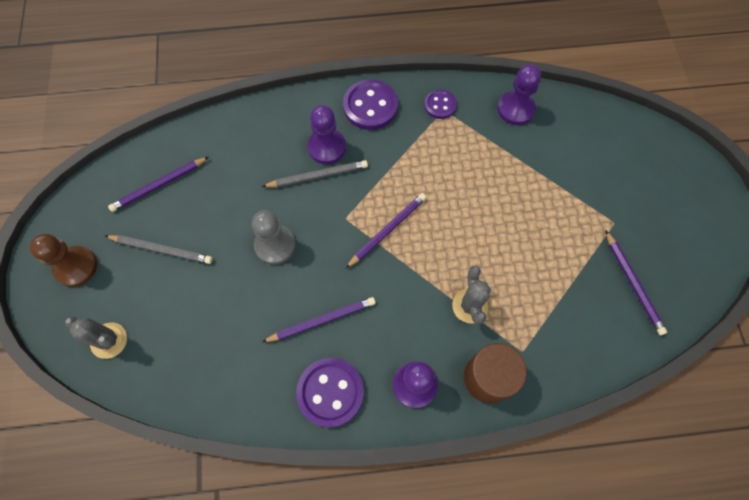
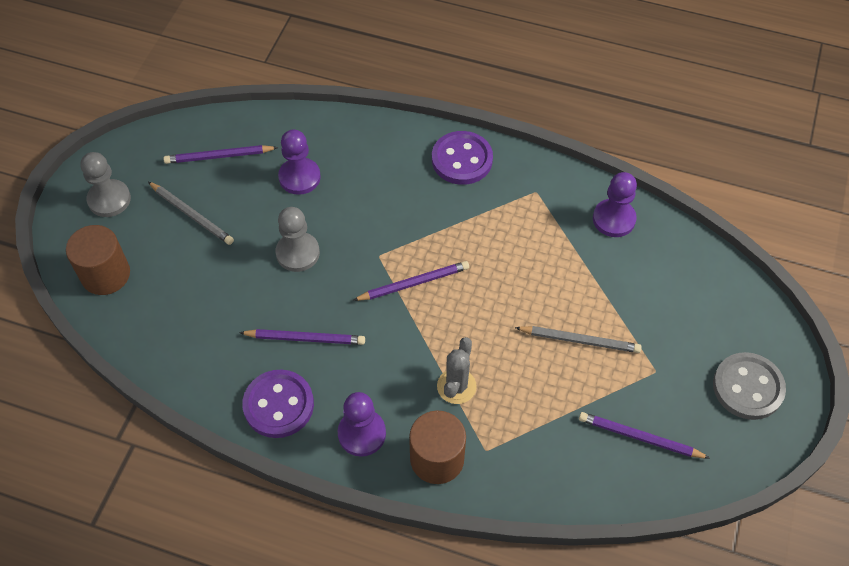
camera: 25 degrees right, 10 degrees down
brown pawn [29,234,97,287] -> grey pawn [81,152,131,217]
grey cactus [65,316,127,359] -> brown cylinder [66,225,130,295]
grey pencil [262,160,368,187] -> grey pencil moved to [515,326,642,353]
purple pawn [307,105,346,164] -> purple pawn moved to [278,129,321,195]
purple button [424,89,457,119] -> none
purple pencil [605,230,667,335] -> purple pencil turned 105 degrees clockwise [579,412,710,458]
none -> grey button [713,352,786,420]

